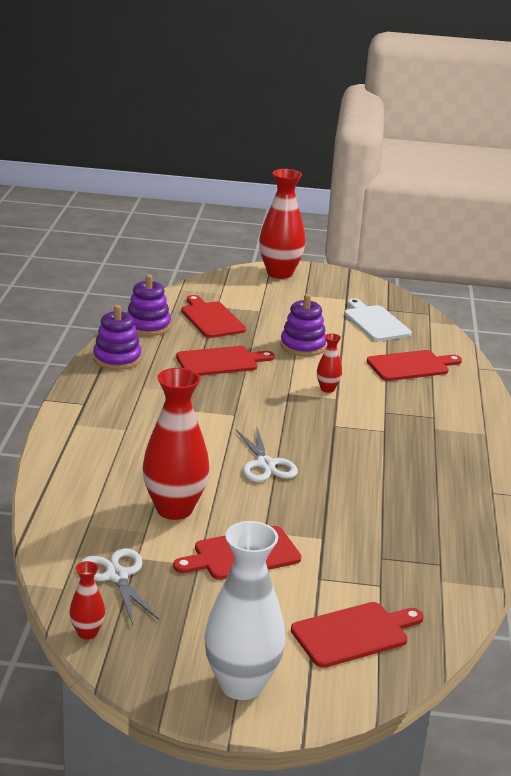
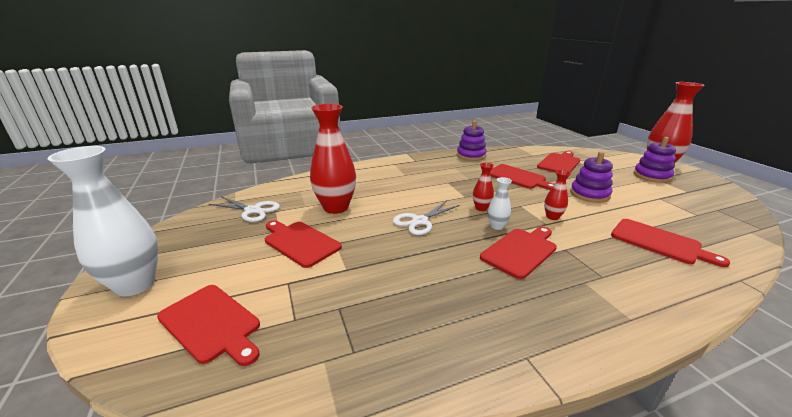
camera: 65 degrees right, 0 degrees up
red vase [69,561,105,640] -> red vase moved to [473,163,494,211]
white scissors [80,548,159,625] -> white scissors turned 75 degrees clockwise [209,196,280,222]
purple stacking toy [127,274,171,336] -> purple stacking toy moved to [633,137,676,183]
white cutting board [344,298,412,341] -> none
none -> red cutting board [480,226,557,279]
none -> white vase [488,177,512,230]

